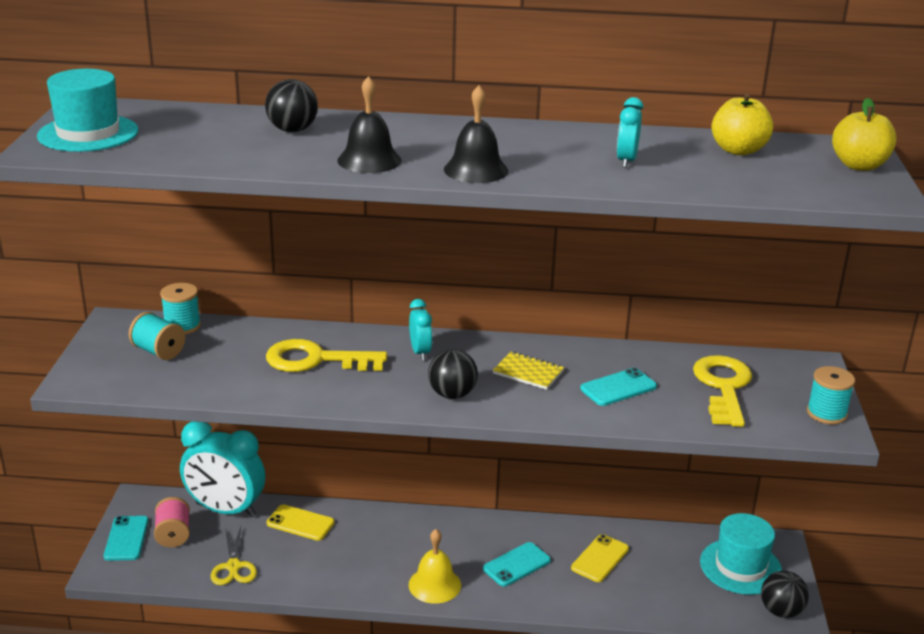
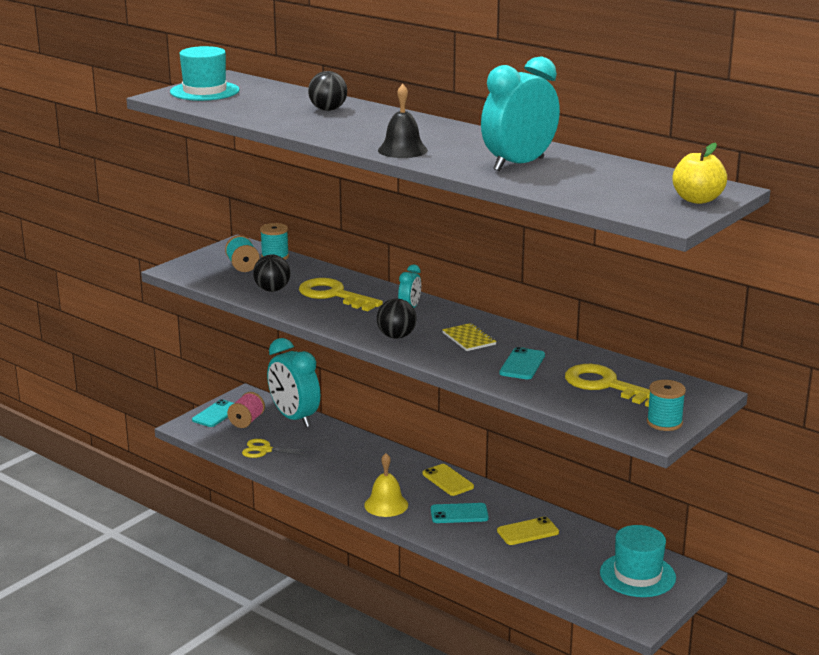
camera: 35 degrees right, 5 degrees down
yellow scissors [211,527,257,585] -> yellow scissors turned 75 degrees clockwise [242,439,313,458]
yellow phone [266,504,335,541] -> yellow phone moved to [422,464,474,496]
black bell [337,76,402,173] -> none
turquoise phone [580,368,657,406] -> turquoise phone turned 75 degrees counterclockwise [499,347,545,379]
turquoise clock [617,97,643,168] -> turquoise clock [481,56,560,171], size x2.10
yellow key [693,355,752,427] -> yellow key turned 90 degrees counterclockwise [565,364,650,407]
yellow apple [712,94,773,155] -> none
black ball [761,571,809,618] -> black ball moved to [253,254,290,292]

